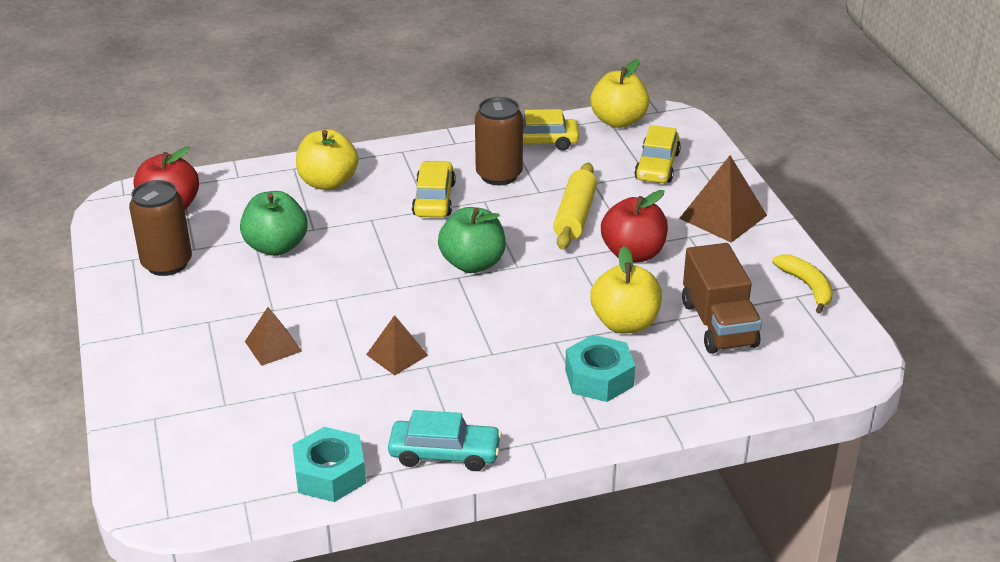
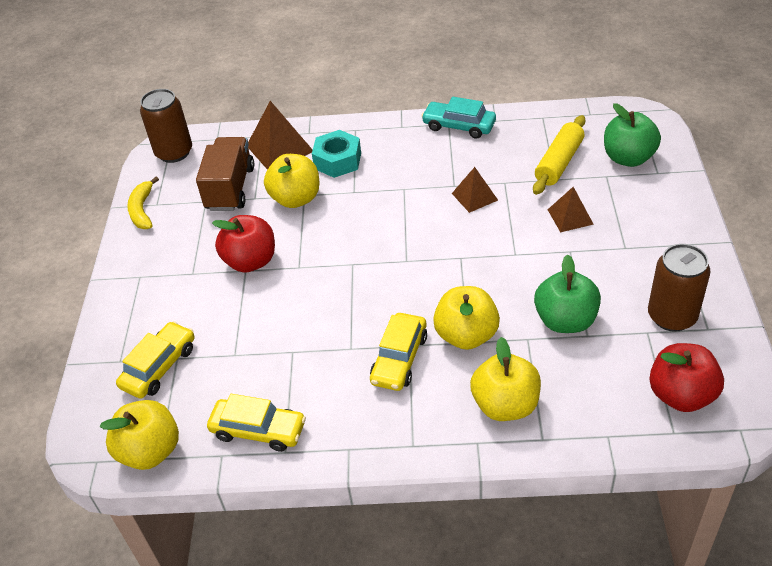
camera: 160 degrees left, 10 degrees up
turquoise nut [292,427,366,502] -> none
green apple [438,207,506,273] -> green apple moved to [604,103,661,167]
brown can [475,97,523,185] -> brown can moved to [140,89,192,163]
yellow rolling pin [553,163,597,250] -> yellow rolling pin moved to [533,115,585,195]
brown pyramid [679,156,767,243] -> brown pyramid moved to [248,101,312,170]
none -> yellow apple [433,286,500,350]

